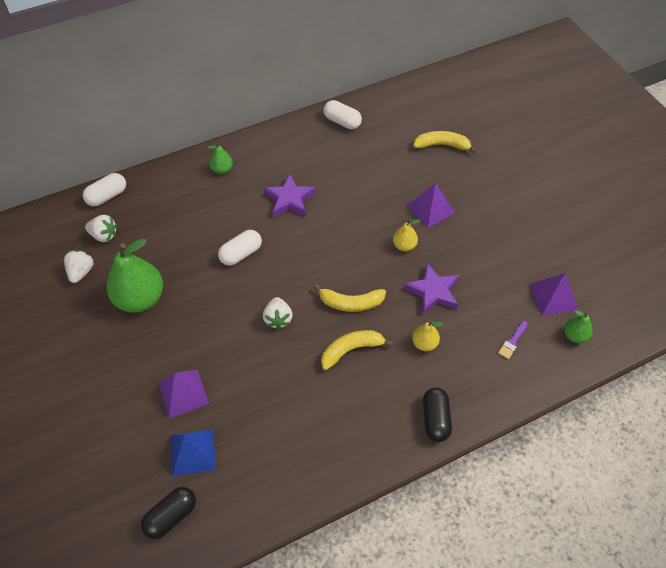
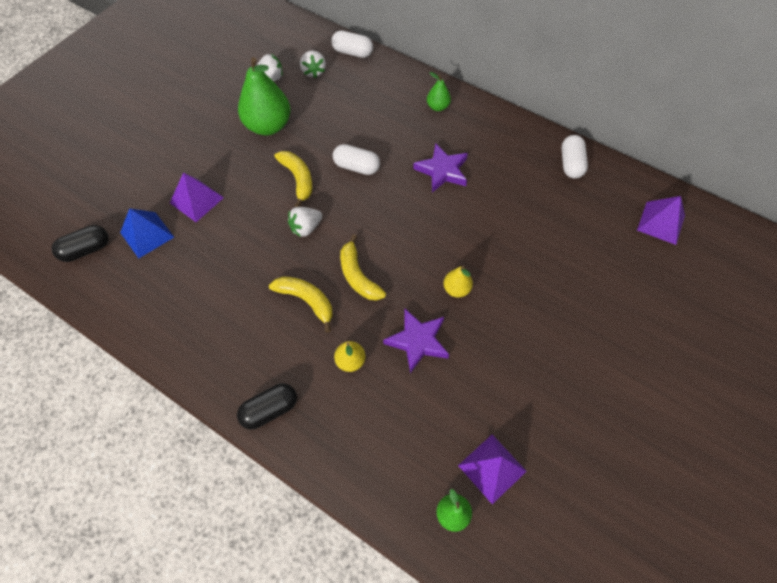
camera: 60 degrees right, 5 degrees up
black capsule [141,487,196,539] -> black capsule turned 45 degrees counterclockwise [52,225,109,262]
purple pyramid [407,183,455,228] -> purple pyramid moved to [637,196,685,245]
yellow banana [413,131,477,154] -> yellow banana moved to [274,151,312,207]
purple brush [498,321,528,359] -> none

